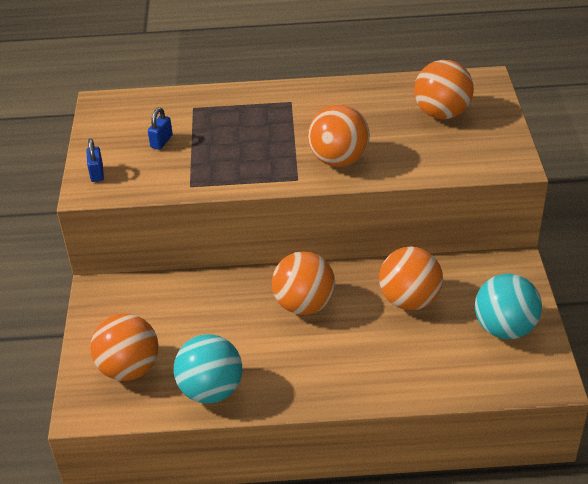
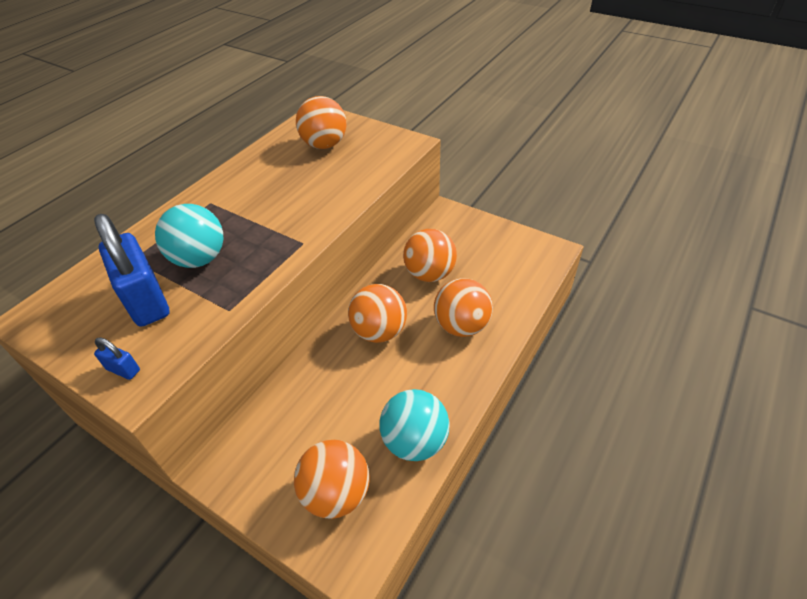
camera: 55 degrees left, 5 degrees up
blue padlock [148,107,173,150] -> blue padlock [94,214,170,327], size x2.36
orange ball [308,104,370,167] -> orange ball moved to [434,278,493,337]
turquoise ball [475,274,542,339] -> turquoise ball moved to [155,204,223,268]

